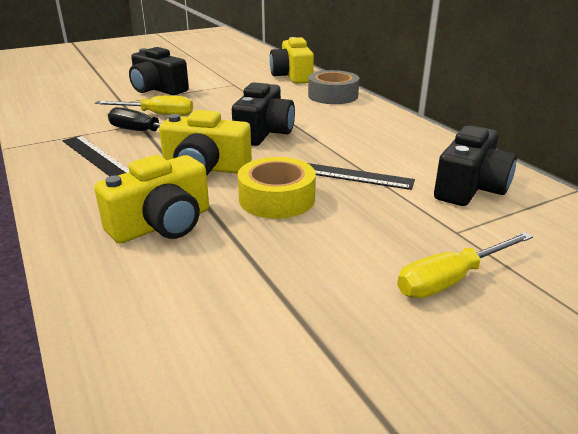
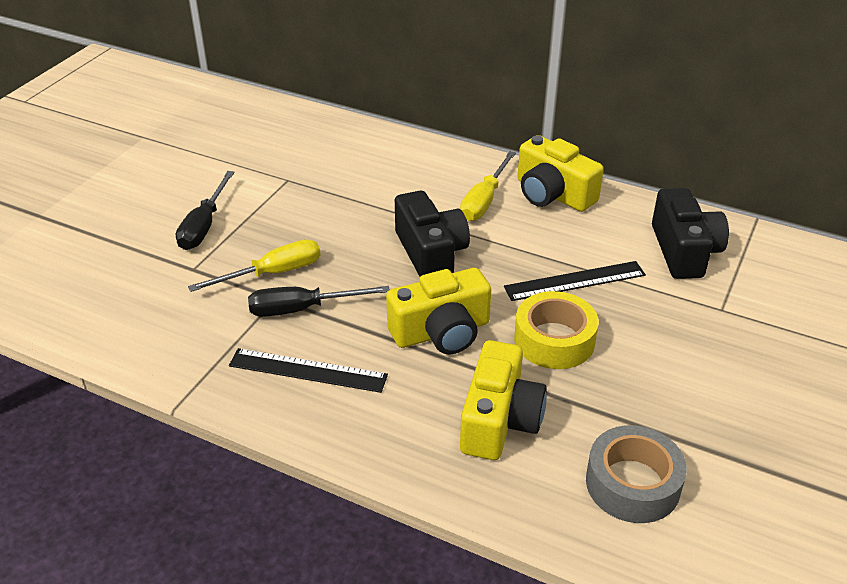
camera: 35 degrees left, 10 degrees up
black camera [129,47,189,95] -> black screwdriver [176,171,234,250]
yellow camera [270,37,314,84] -> yellow camera moved to [517,135,604,212]
grey tape [308,70,359,104] -> grey tape moved to [586,425,687,523]
yellow screwdriver [397,232,533,298] -> yellow screwdriver moved to [460,151,516,221]

